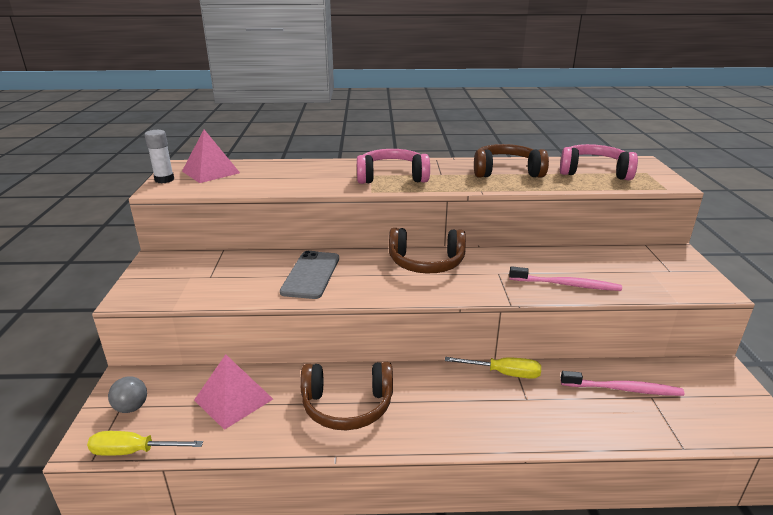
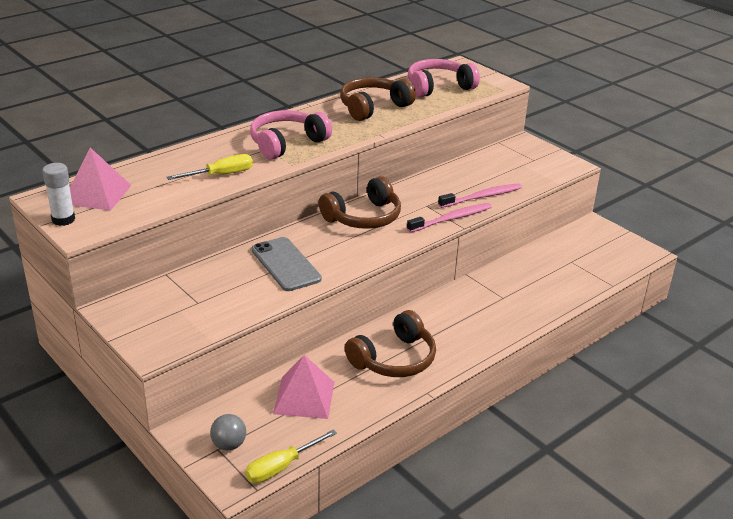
camera: 40 degrees left, 5 degrees up
yellow screwdriver [445,357,541,379] -> yellow screwdriver moved to [167,154,253,180]
pink toothbrush [561,371,685,396] -> pink toothbrush moved to [407,203,492,233]

